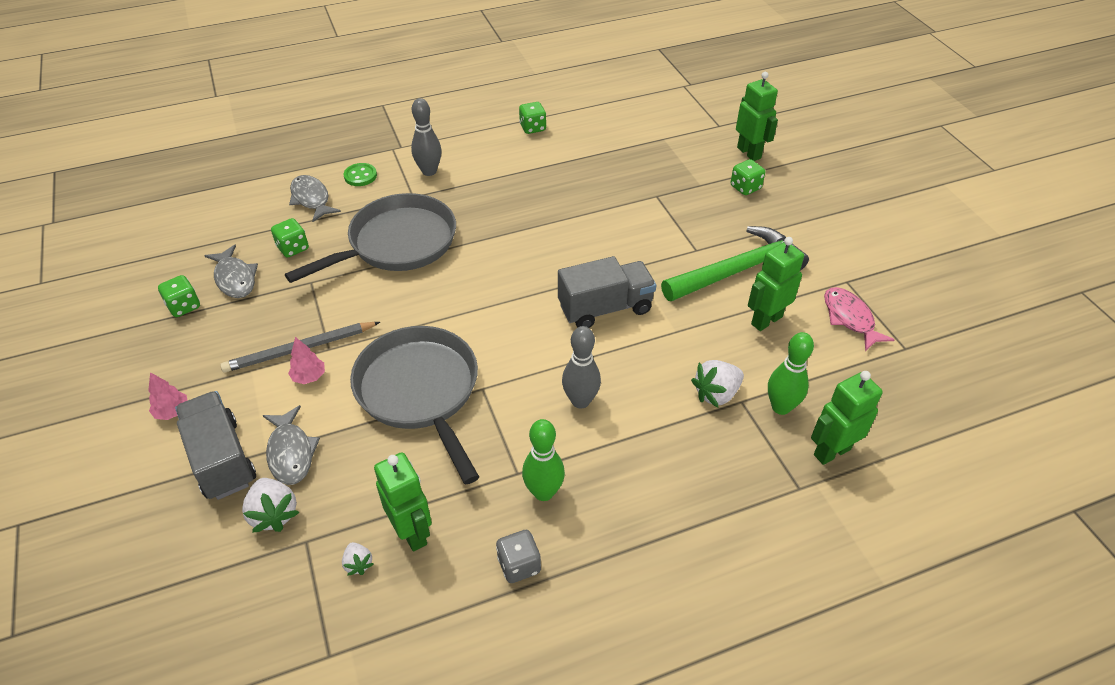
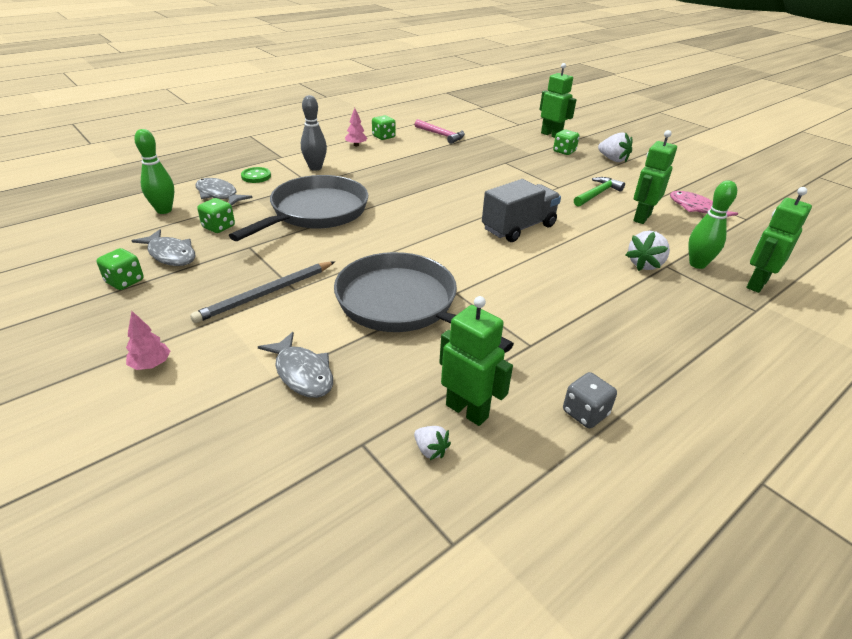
camera: 20 degrees left, 10 degrees down
grey truck [175,391,256,500] -> none
white strawberry [242,478,300,533] -> white strawberry moved to [598,132,633,163]
pink tree [288,337,325,384] -> pink tree moved to [345,108,367,146]
green bowling pin [522,419,565,501] -> green bowling pin moved to [134,129,174,214]
grey bowling pin [562,326,601,409] -> none
green hammer [661,226,809,301] -> green hammer [574,177,625,207], size x0.57
none -> pink hammer [415,119,465,144]

